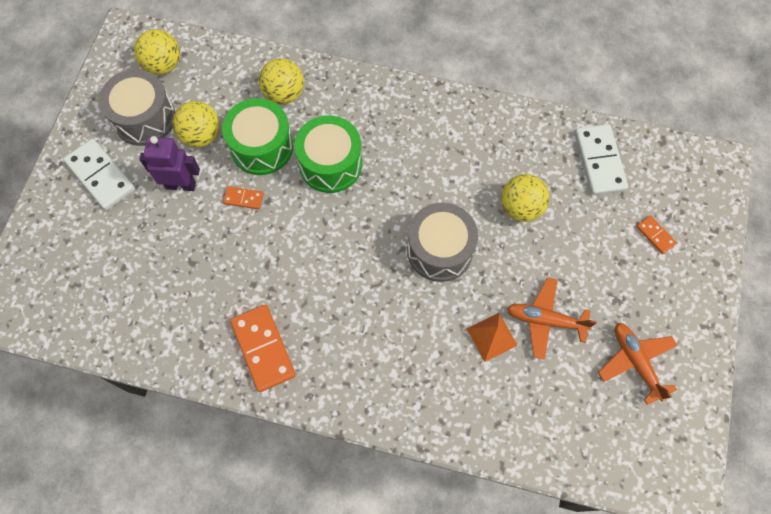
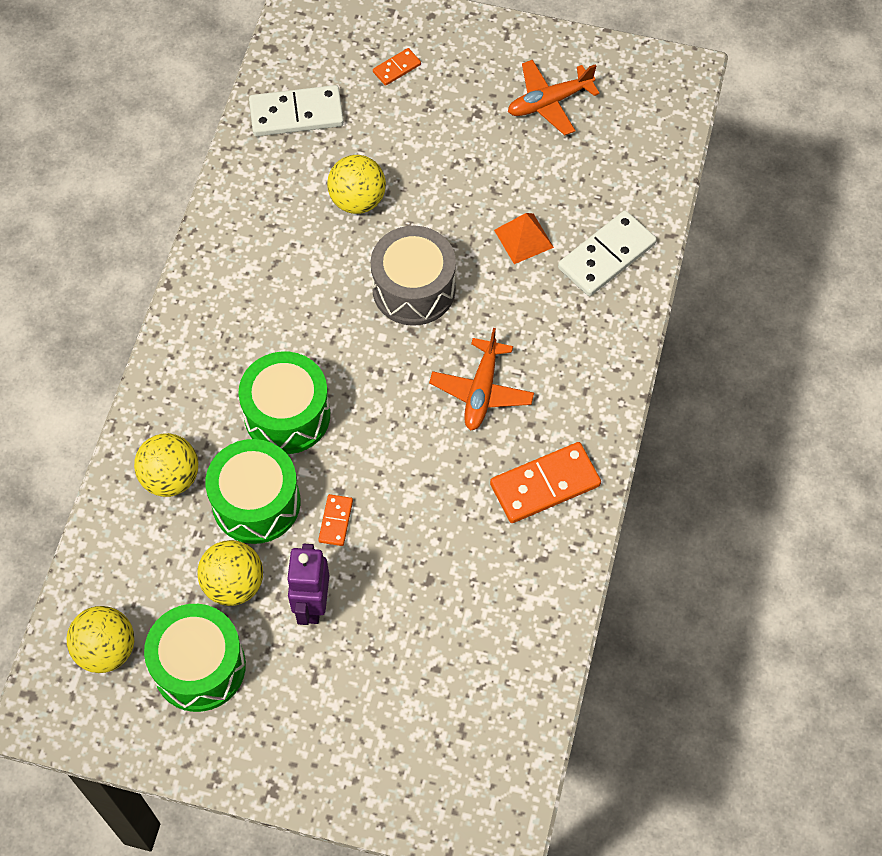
camera: 90 degrees left, 5 degrees down
white domino [63,139,135,210] -> white domino moved to [558,210,657,296]
grey drum [99,69,175,146] -> green drum [144,604,246,712]
orange plane [507,278,597,360] -> orange plane moved to [429,328,534,430]

